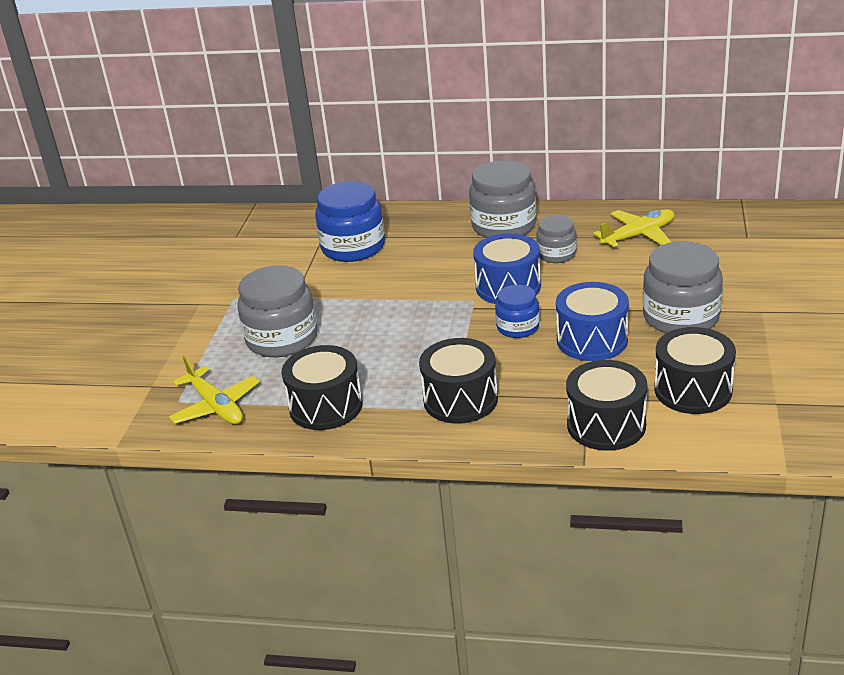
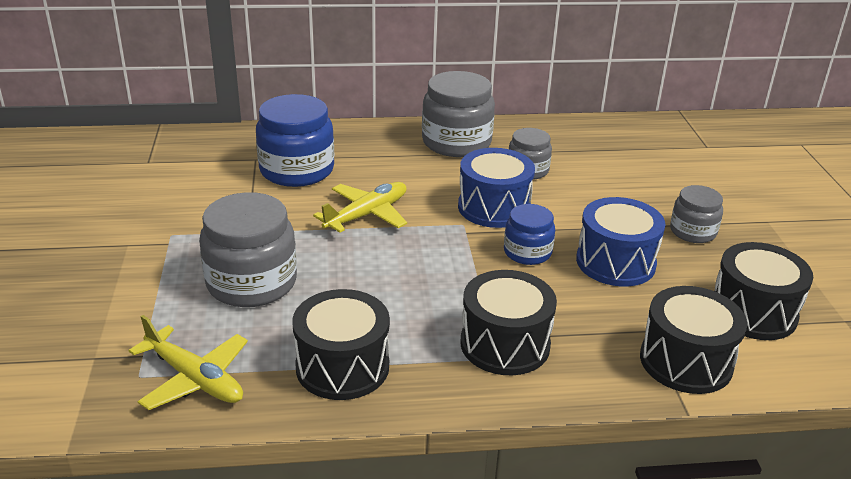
camera: 20 degrees left, 0 degrees up
yellow plane [593,209,674,247] -> yellow plane moved to [313,182,407,233]
grey jar [643,242,723,333] -> grey jar [670,185,723,243], size x0.57

